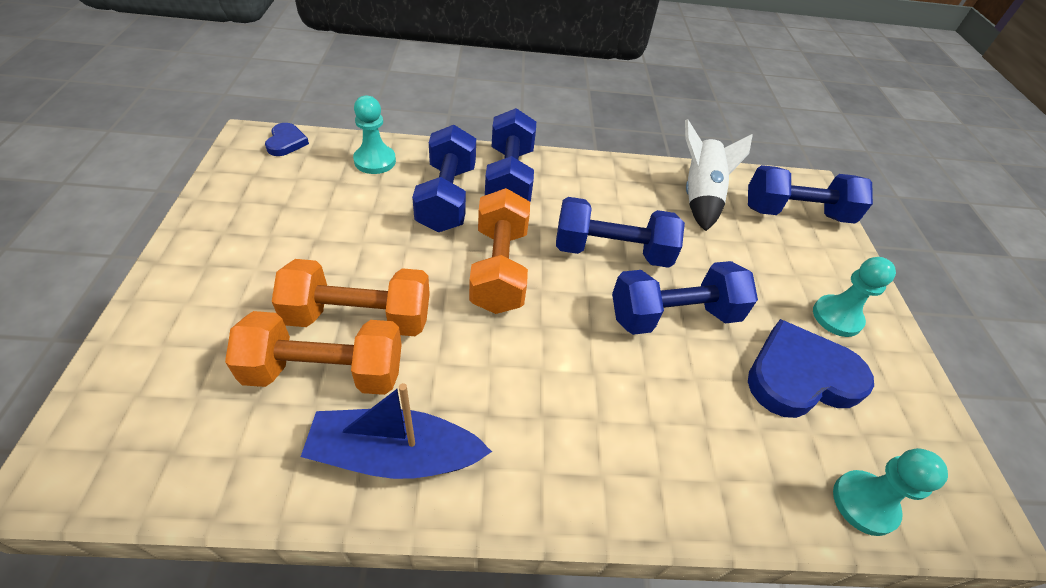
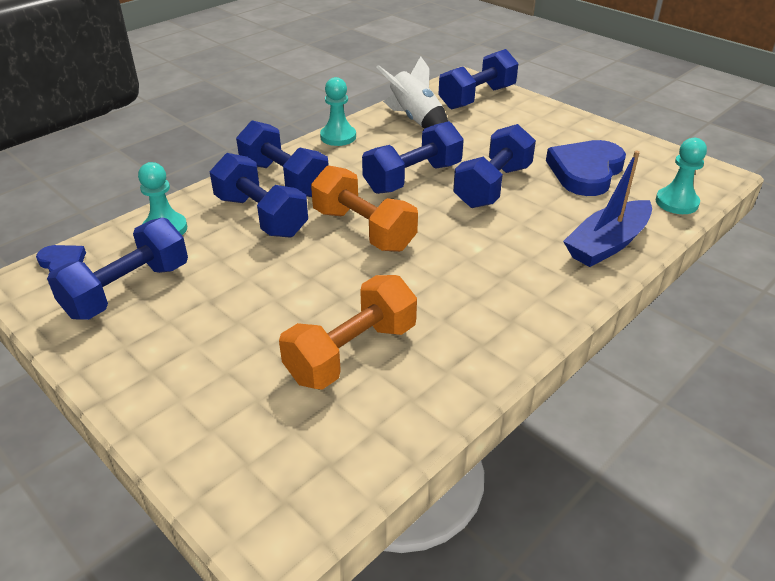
camera: 40 degrees left, 10 degrees down
orange dumbbell [272,259,430,336] -> none
blue boat [301,383,492,479] -> blue boat moved to [563,150,652,267]
turquoise pawn [813,257,896,337] -> turquoise pawn moved to [320,77,356,146]
none -> blue dumbbell [47,218,188,320]

